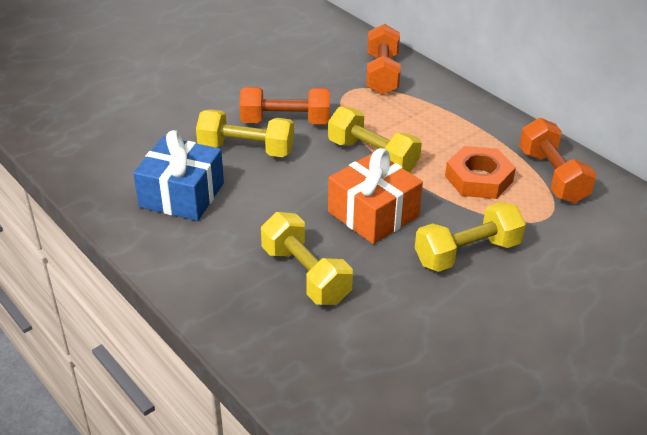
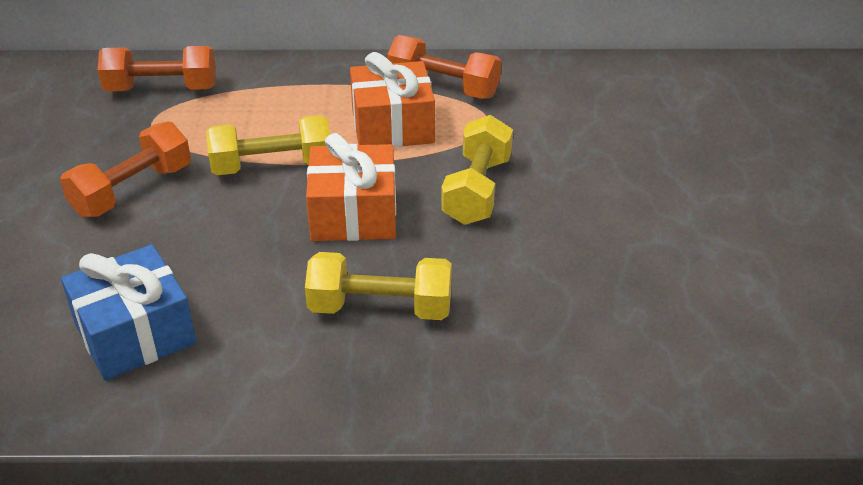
camera: 50 degrees left, 0 degrees up
yellow dumbbell [196,109,294,157] -> none
orange dumbbell [366,24,401,95] -> orange dumbbell turned 45 degrees counterclockwise [98,46,216,91]
orange nut [445,146,516,199] -> orange gift [350,52,435,147]

